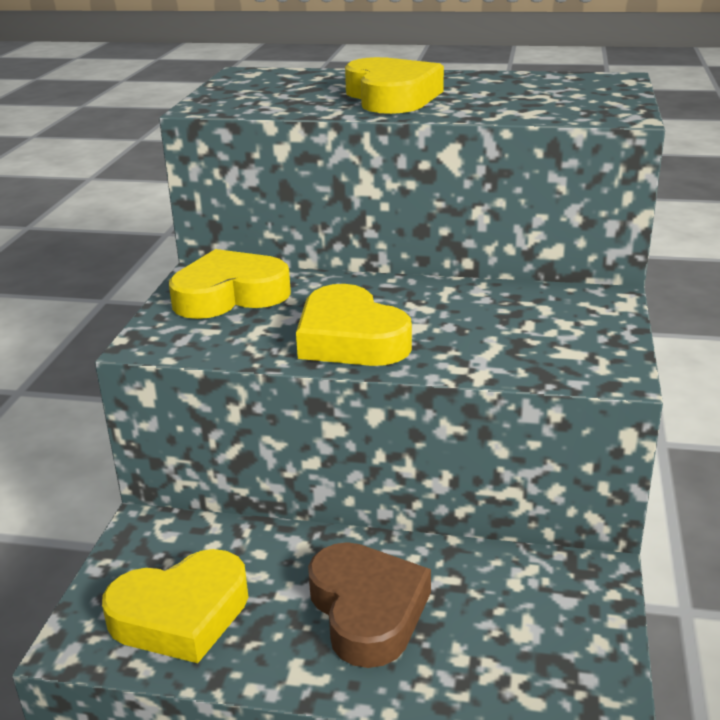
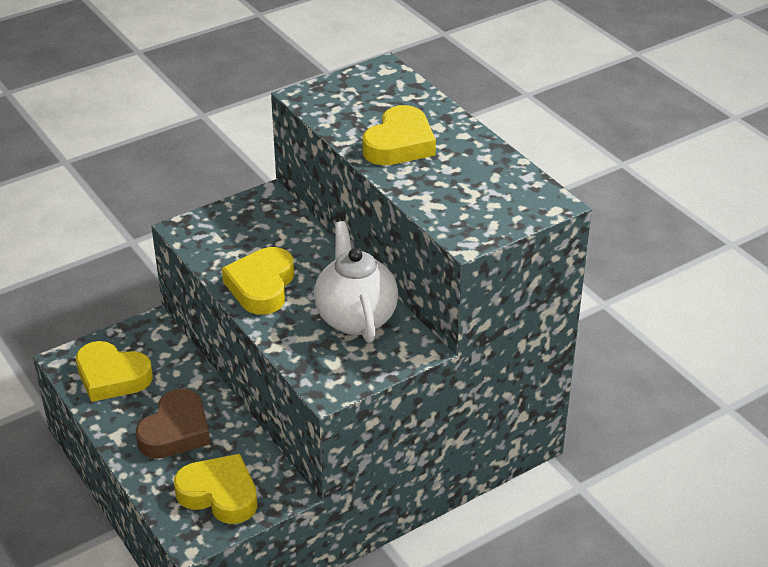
camera: 45 degrees right, 10 degrees up
yellow heart [169,249,291,319] -> yellow heart moved to [174,454,258,524]
none -> white teapot [314,221,398,343]

